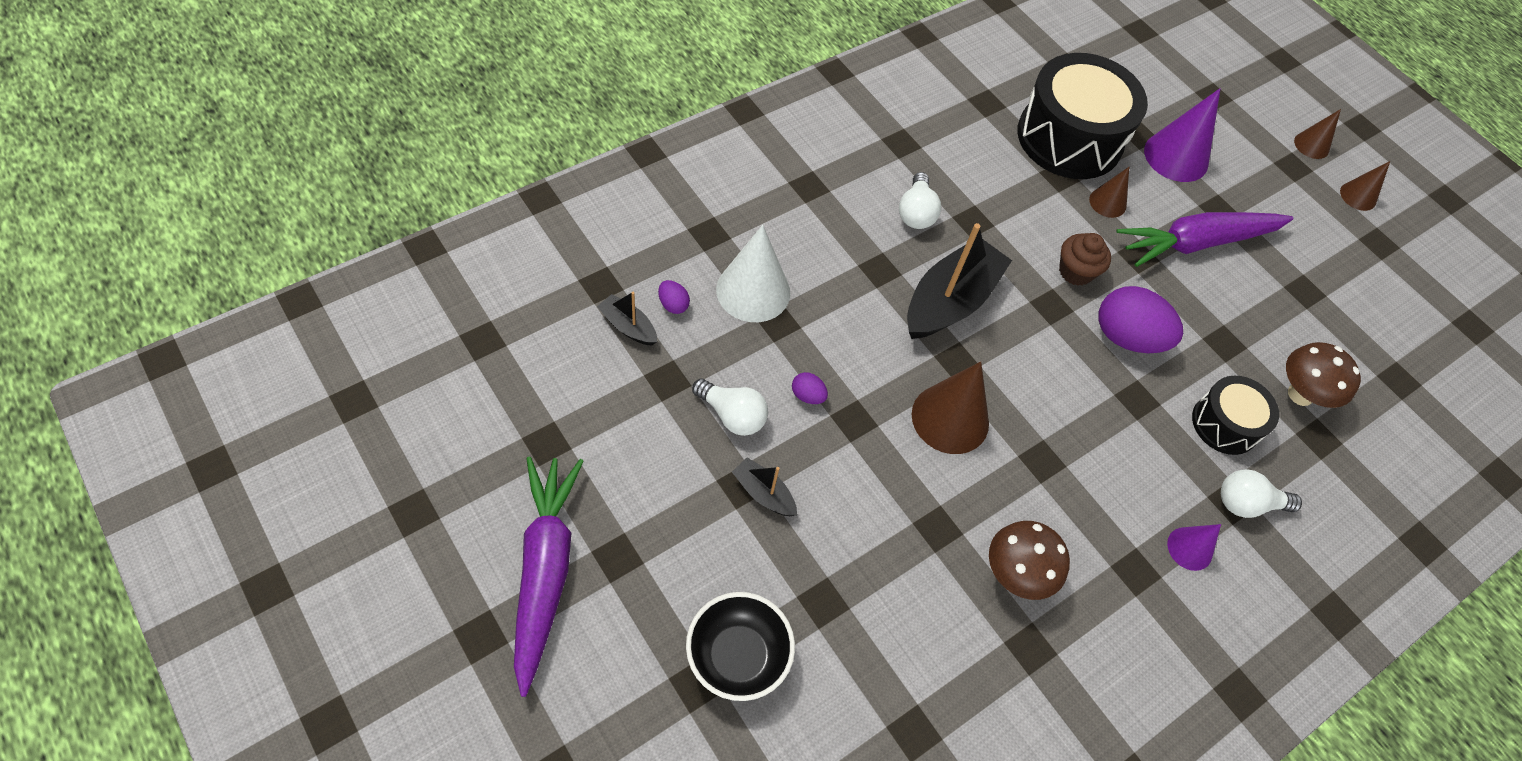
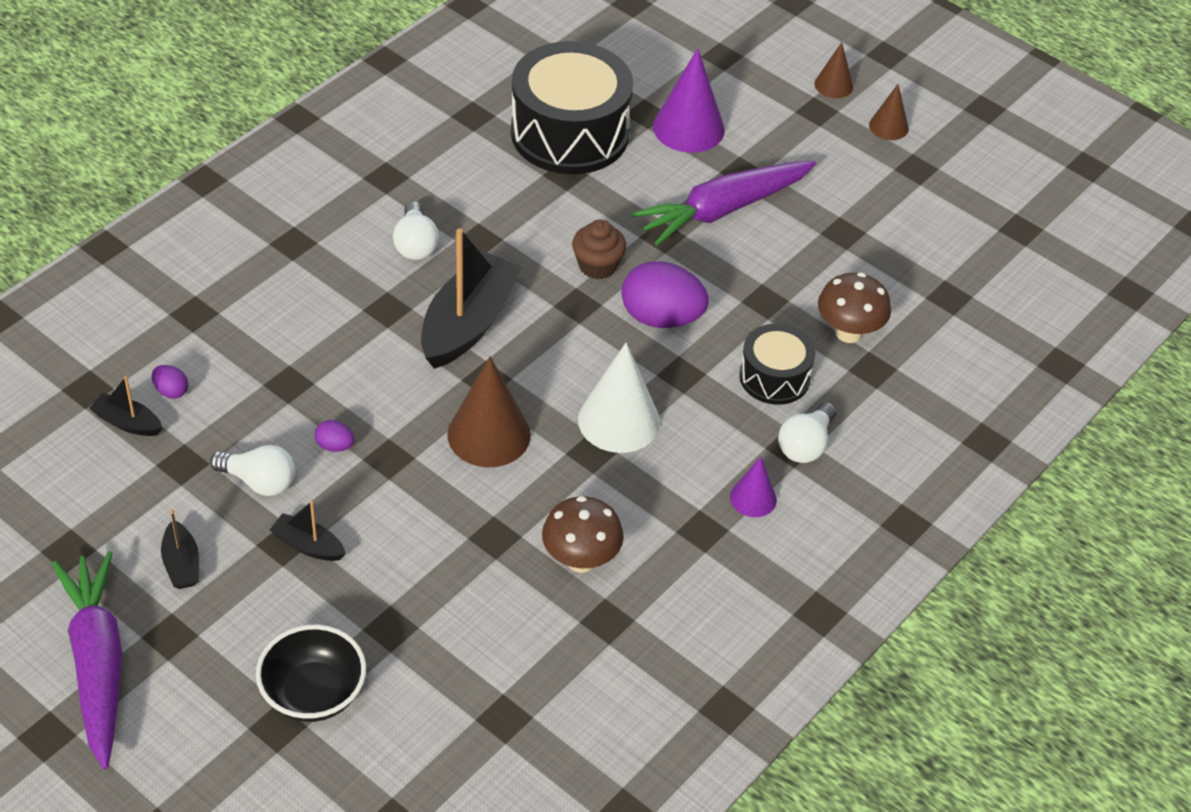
camera: 10 degrees left, 10 degrees down
white cone [716,225,790,322] -> white cone moved to [578,343,660,453]
brown cone [1089,167,1129,218] -> none
white light bulb [1221,469,1302,518] -> white light bulb turned 45 degrees counterclockwise [778,402,836,463]
none -> black boat [161,509,199,589]

